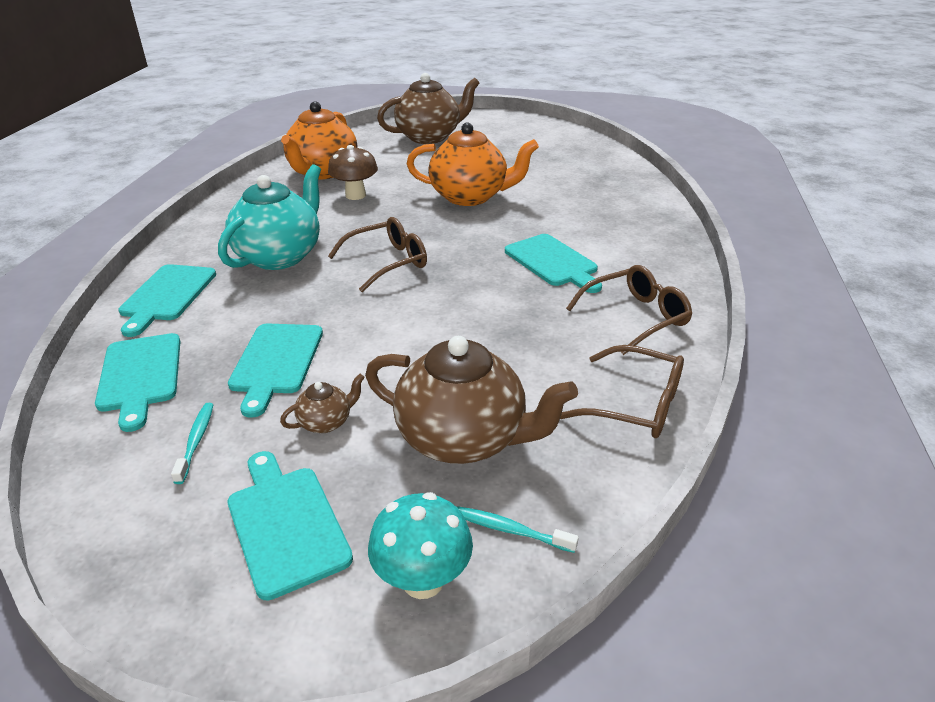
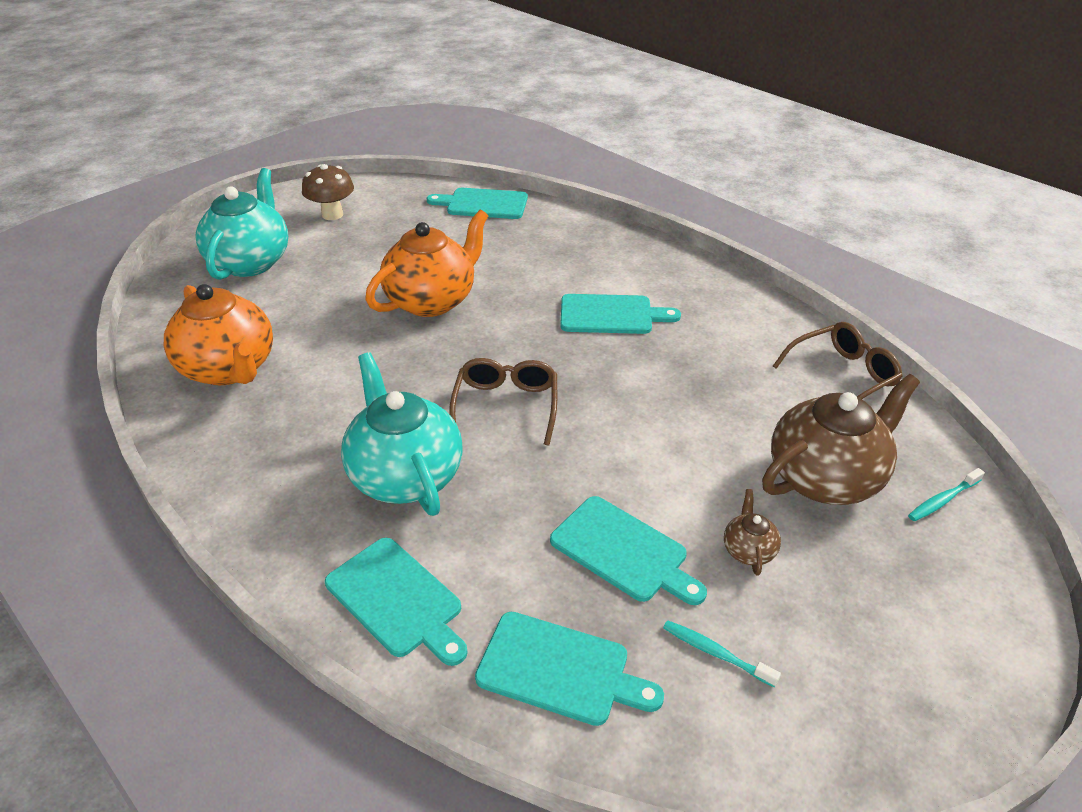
camera: 55 degrees left, 5 degrees up
turquoise cutting board [228,451,353,601] -> turquoise cutting board moved to [427,188,528,219]
brown mushroom [328,145,378,200] -> brown mushroom moved to [302,164,354,220]
turquoise mushroom [368,492,473,599] -> none
brown teapot [377,73,480,144] -> turquoise teapot [195,168,288,280]
brown glasses [566,265,692,355] -> none

